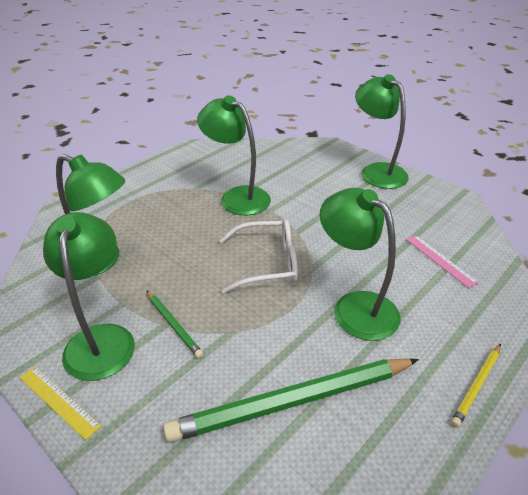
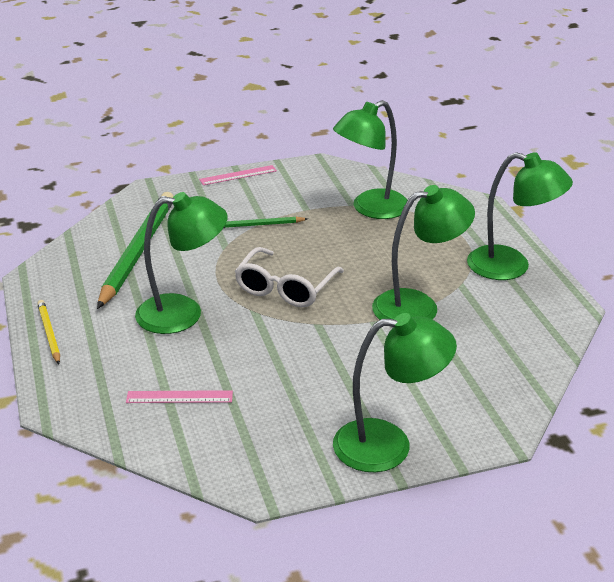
camera: 120 degrees right, 5 degrees down
yellow ruler [19,366,101,440] -> pink ruler [199,165,277,185]
green lamp [43,212,135,381] -> green lamp moved to [467,152,573,280]

